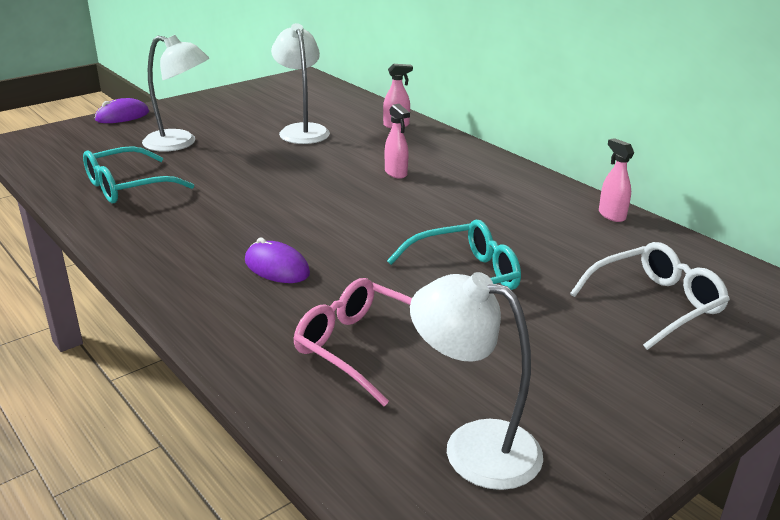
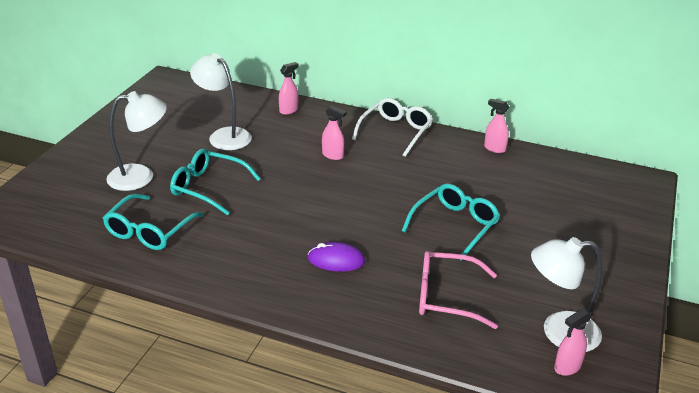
camera: 30 degrees left, 5 degrees up
purple mouse [95,98,149,123] -> none
white glasses [570,242,730,350] -> white glasses moved to [352,98,433,157]
none -> turquoise glasses [170,149,261,215]
none -> pink spray bottle [554,309,592,376]

